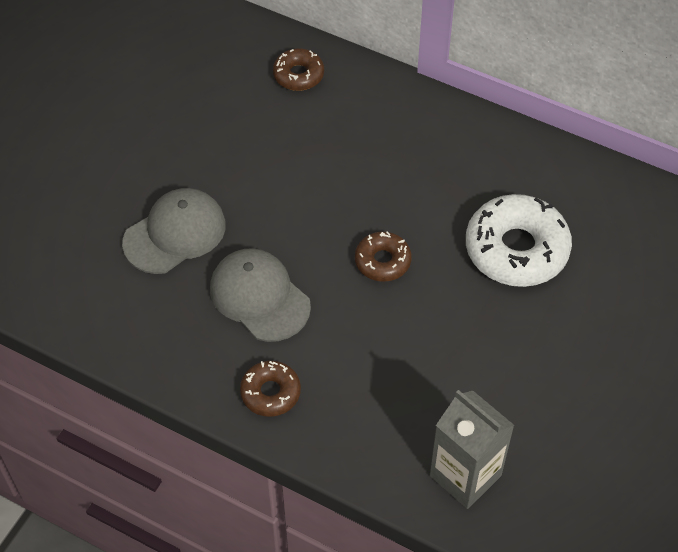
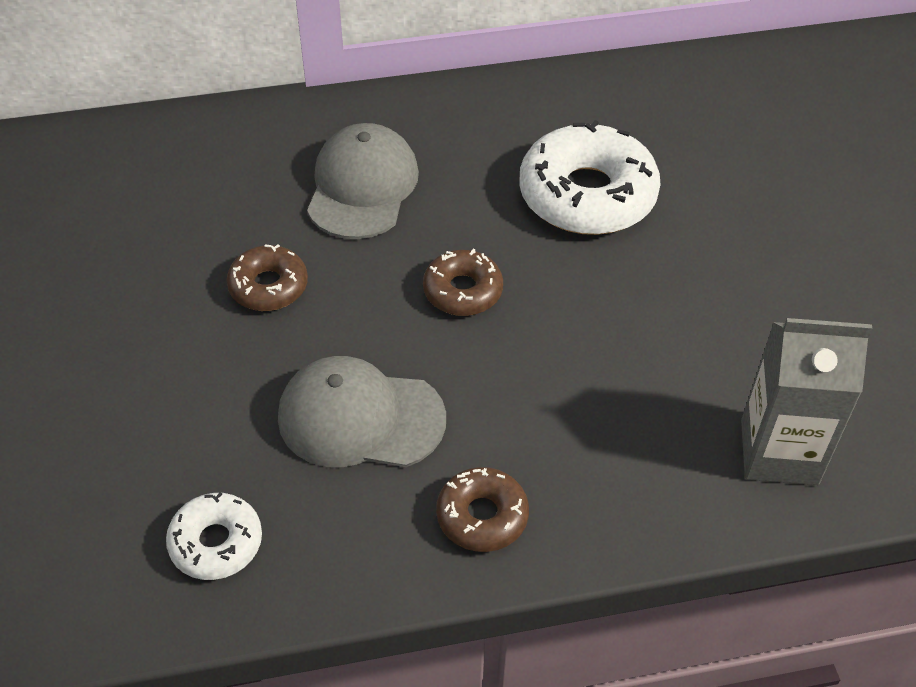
camera: 40 degrees left, 5 degrees down
grey cap [122,188,226,274] -> grey cap moved to [307,123,419,239]
brown donut [273,49,324,91] -> brown donut moved to [227,244,308,311]
none -> white donut [166,492,262,580]

